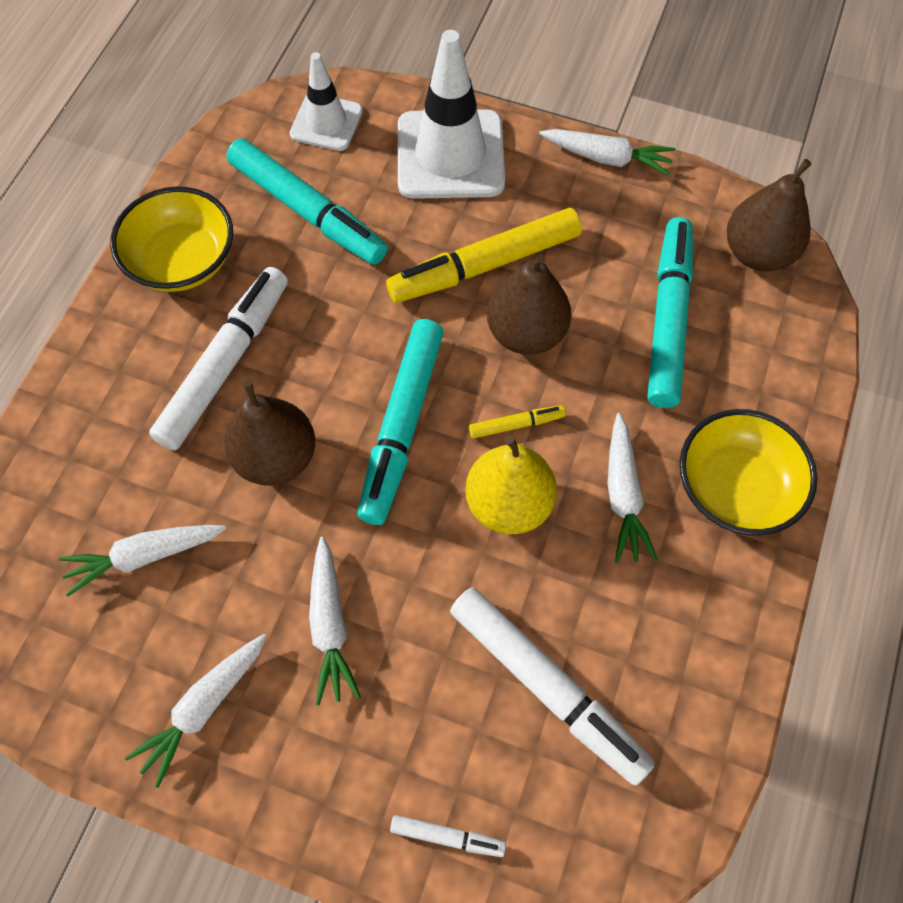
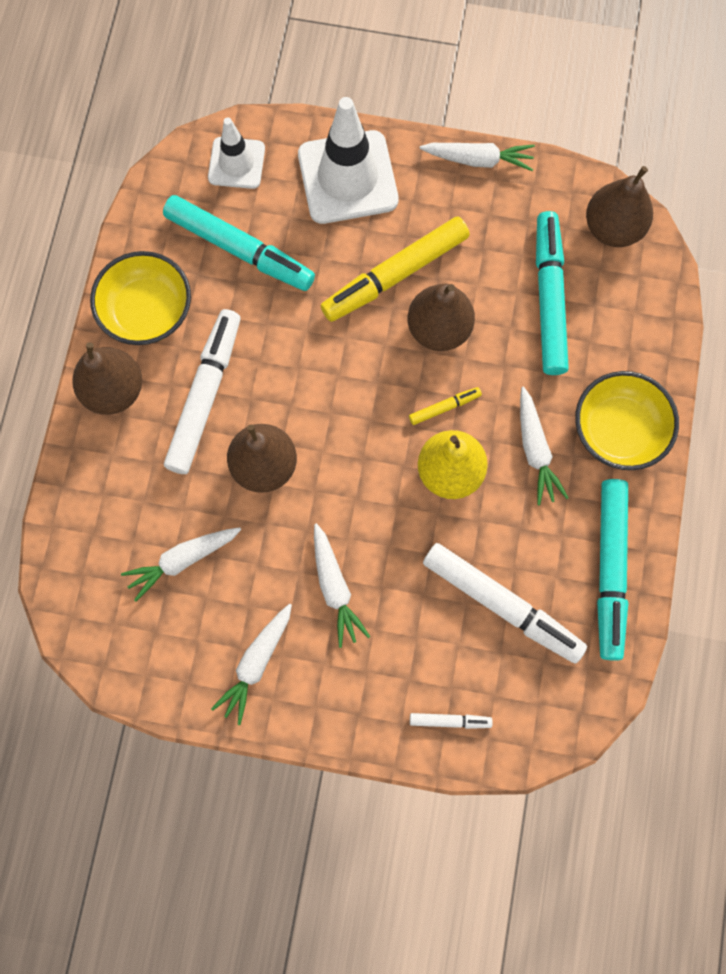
camera: 10 degrees left, 10 degrees up
turquoise marker [357,319,444,525] -> turquoise marker moved to [597,479,628,661]
none -> brown pear [73,342,142,415]

